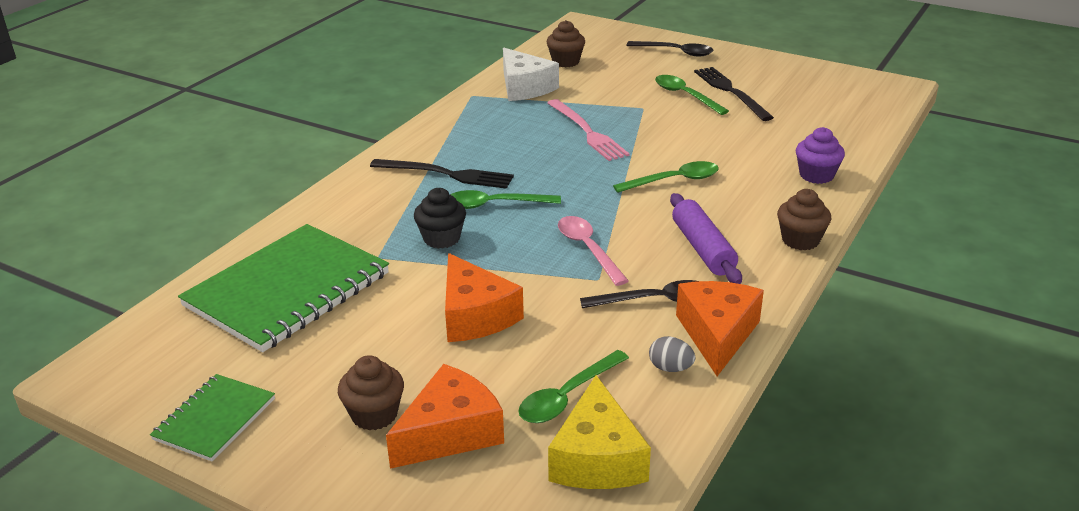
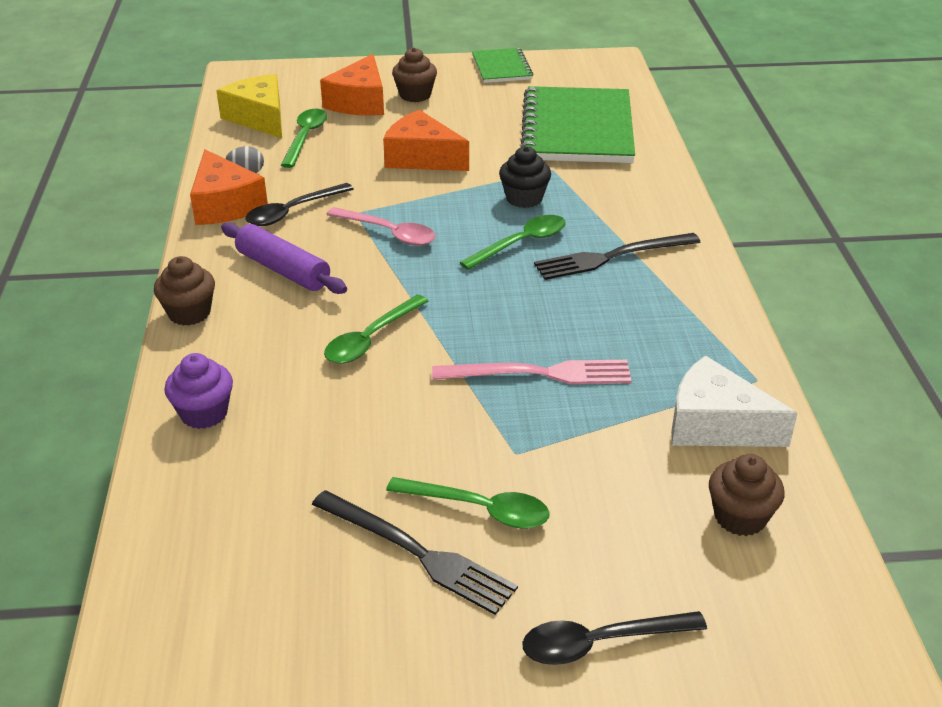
camera: 145 degrees right, 5 degrees up
pink fork [547,99,630,161] -> pink fork turned 150 degrees clockwise [432,360,632,384]

